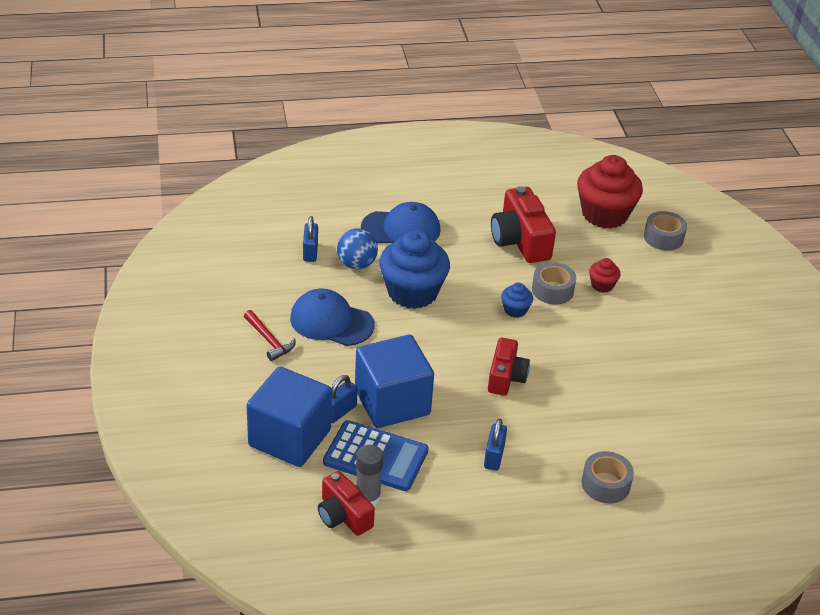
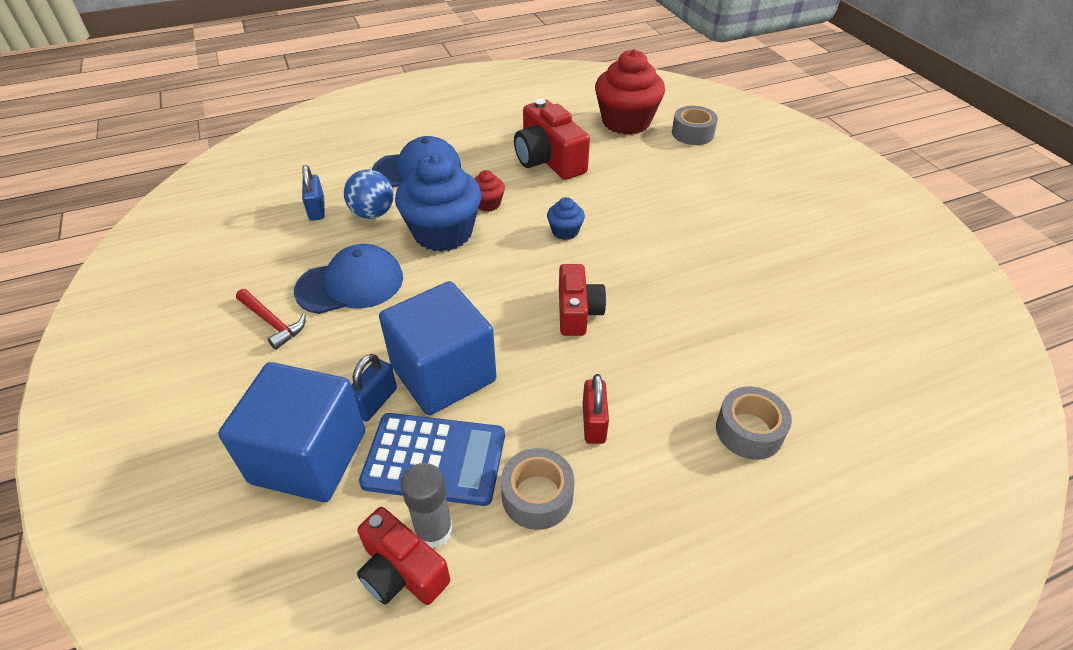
camera: 10 degrees left, 5 degrees up
blue cap [290,289,374,346] -> blue cap turned 150 degrees clockwise [294,244,403,314]
blue padlock [484,419,507,471] -> red padlock [583,374,609,444]
grey tape [532,262,576,305] -> grey tape moved to [501,448,574,530]
red cupcake [589,258,620,293] -> red cupcake moved to [475,170,505,211]

